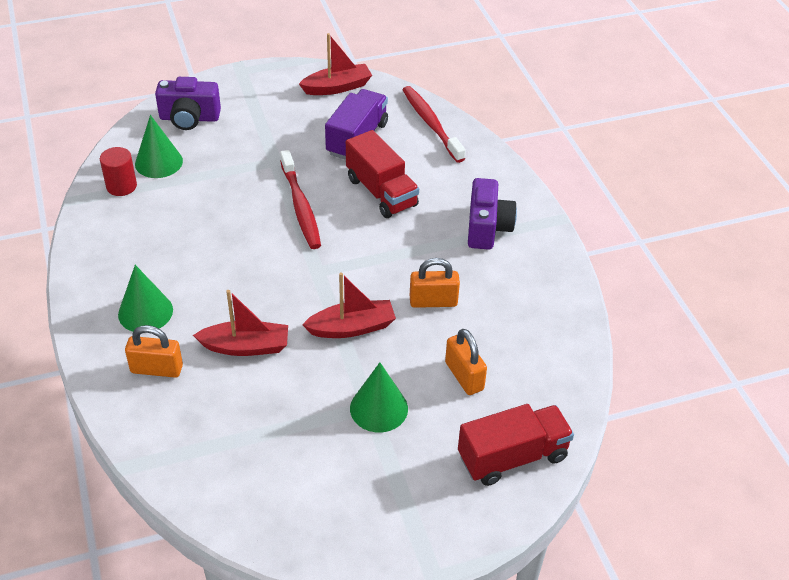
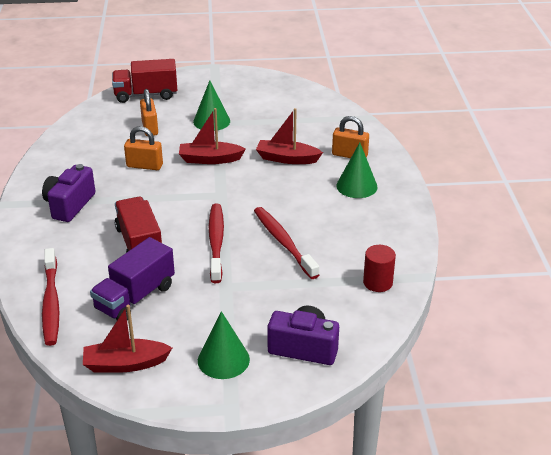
camera: 165 degrees left, 10 degrees down
green cone [135,115,183,178] -> green cone moved to [198,311,250,379]
none -> red toothbrush [254,207,319,279]

